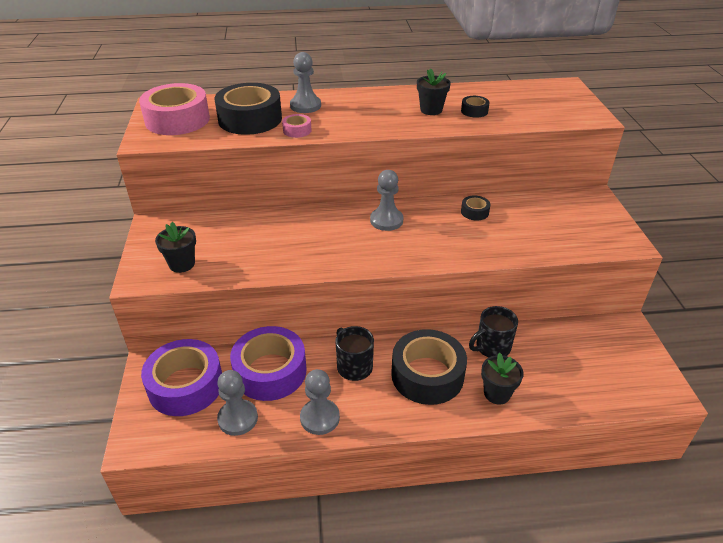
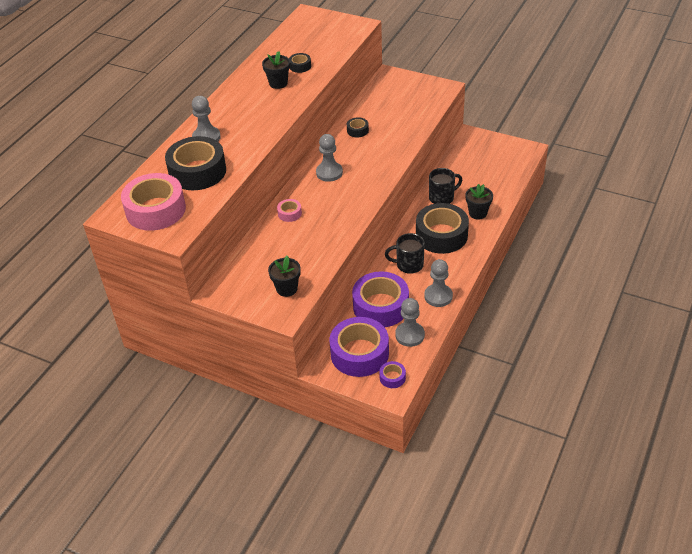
camera: 55 degrees left, 5 degrees up
pink tape [282,114,312,138] -> pink tape moved to [277,199,302,222]
black mug [469,306,518,357] -> black mug turned 120 degrees counterclockwise [429,168,462,204]
none -> purple tape [379,361,406,388]

